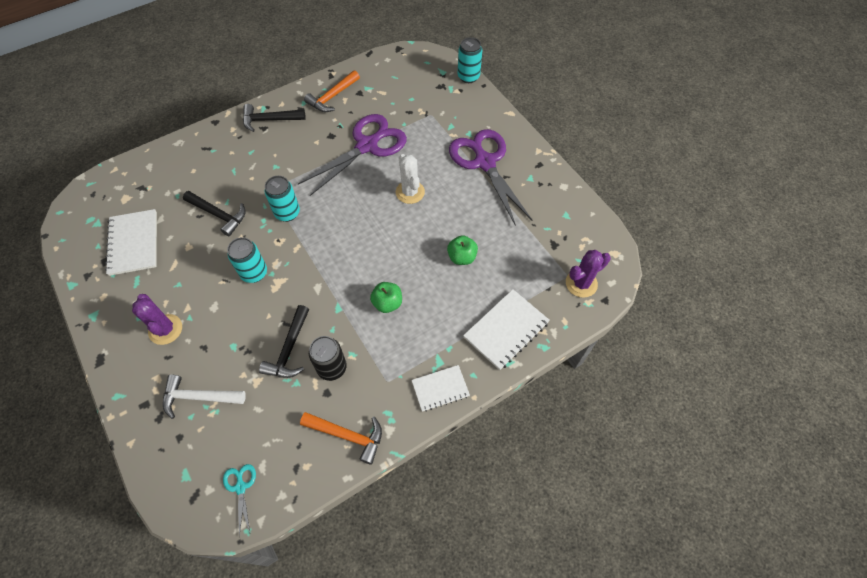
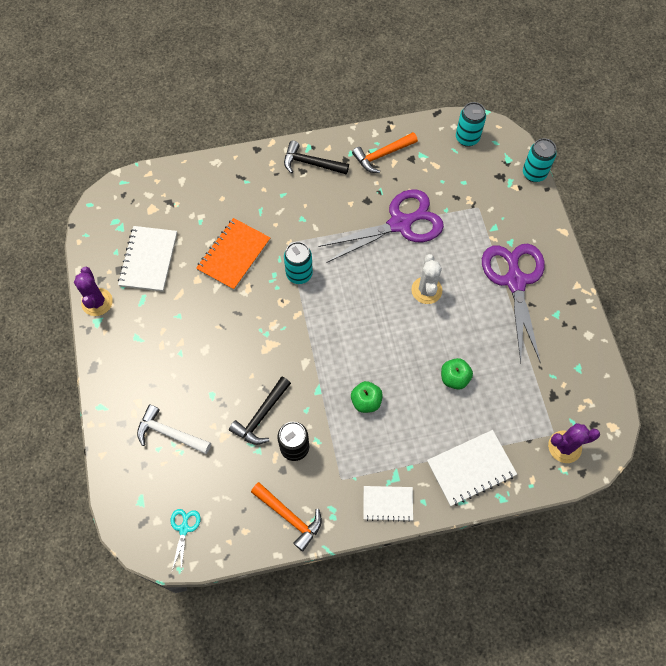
camera: 20 degrees right, 5 degrees up
purple cactus [132,294,182,345] -> purple cactus moved to [74,267,113,316]
black hammer [183,191,245,237] -> orange notebook [196,218,270,290]
turquoise can [227,237,267,283] -> turquoise can moved to [456,102,486,147]

